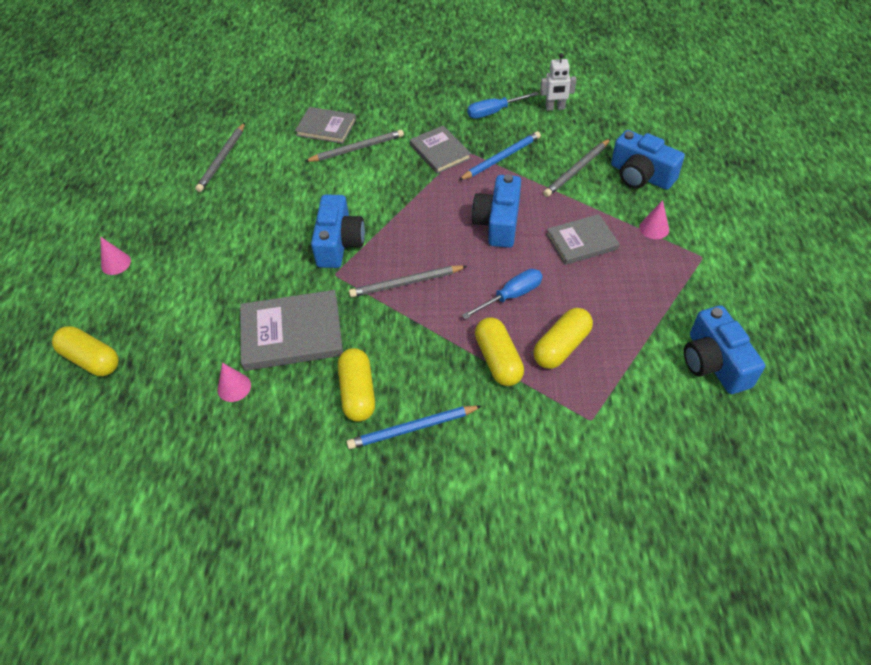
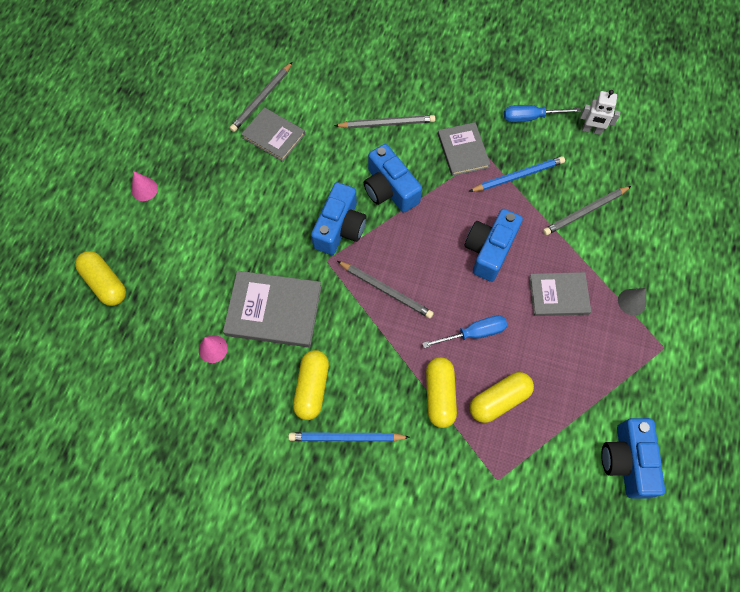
camera: 15 degrees right, 15 degrees up
grey book [295,107,356,144] -> grey book moved to [241,107,305,162]
grey pencil [349,265,467,297] -> grey pencil turned 150 degrees counterclockwise [337,261,434,319]
blue camera [611,130,685,190] -> blue camera moved to [364,144,422,213]
pink cone [639,200,669,239] -> grey cone [618,288,646,315]

